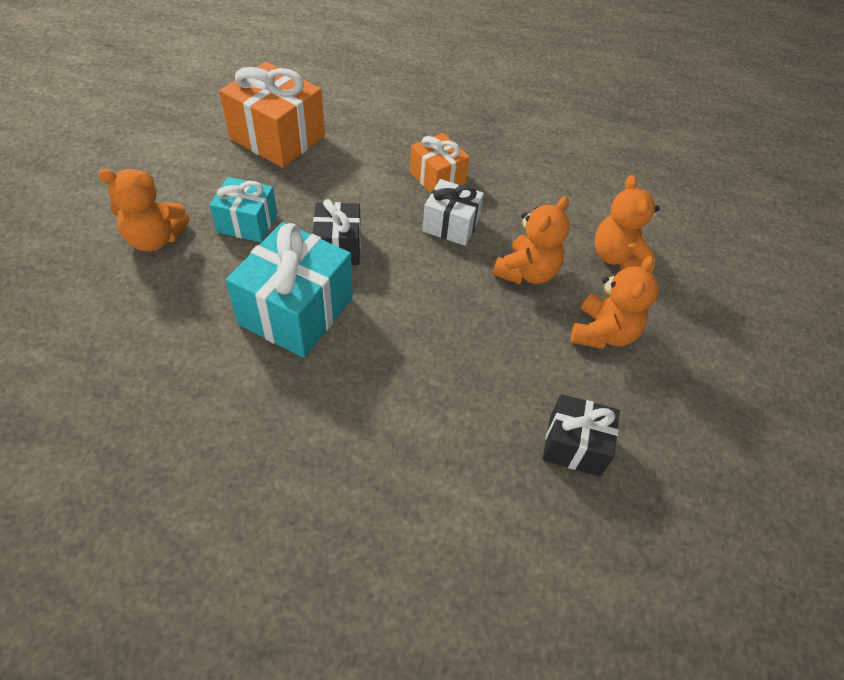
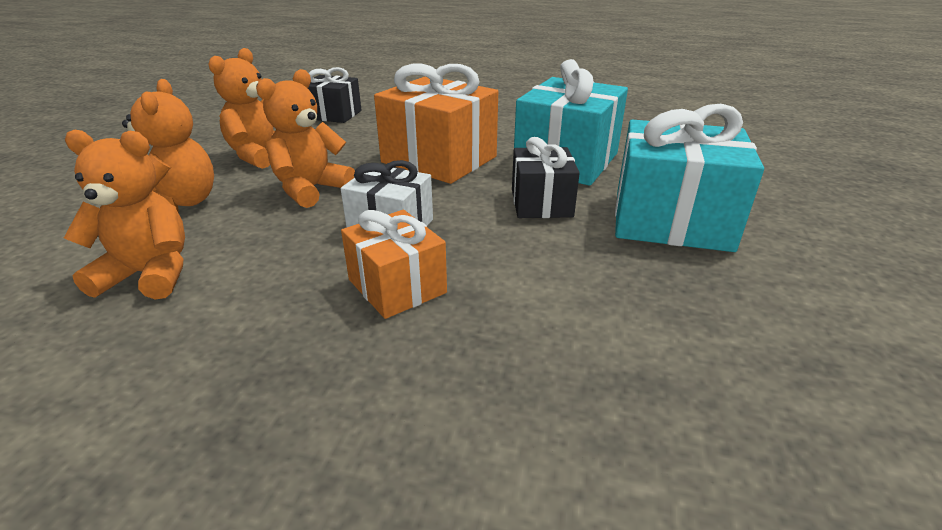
camera: 175 degrees left, 20 degrees down
orange teddy bear [98,169,190,252] -> orange teddy bear moved to [64,130,185,299]
turquoise gift [209,177,277,242] -> turquoise gift [615,104,764,252], size x1.68
orange gift [219,62,325,168] -> orange gift moved to [374,63,498,184]

